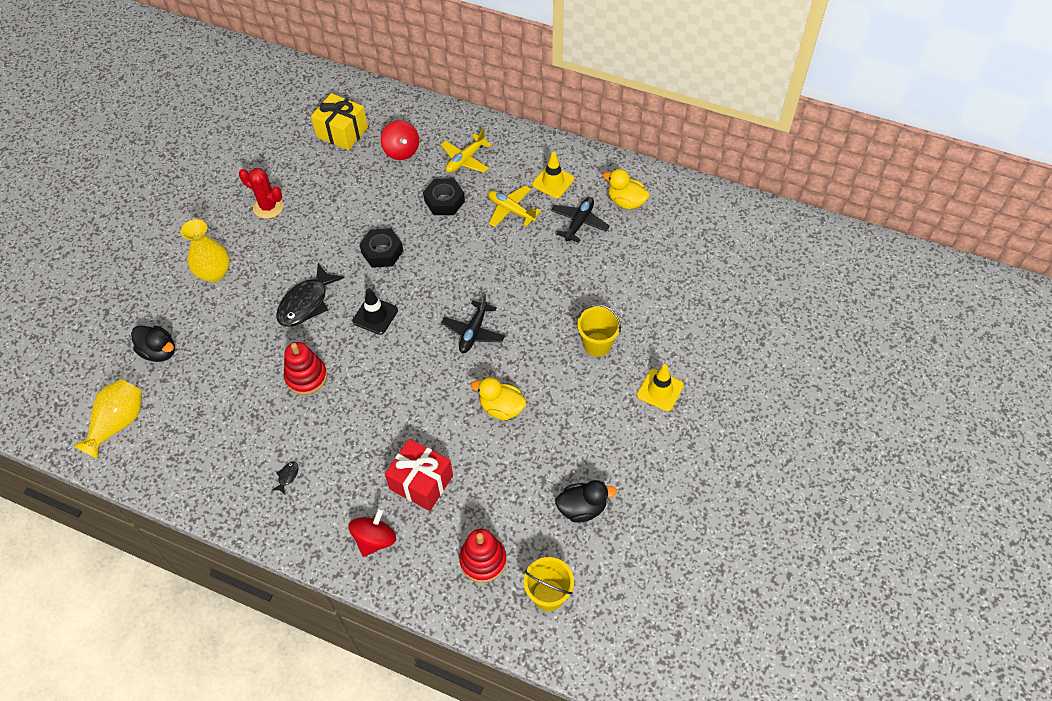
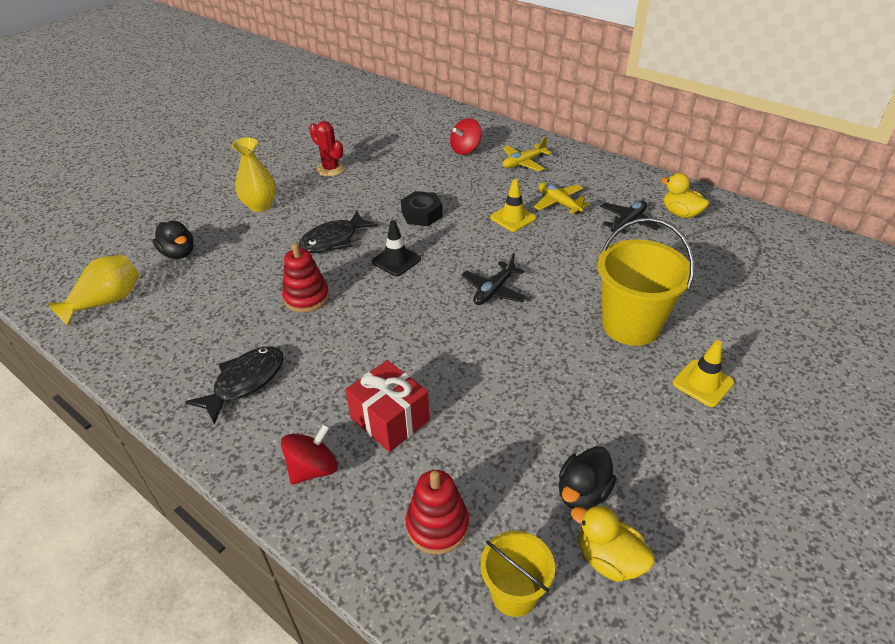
camera: 15 degrees right, 15 degrees down
black fish [272,462,298,495] -> black fish [185,346,283,425], size x2.49
yellow gift [311,93,368,151] -> none
red spinning top [381,120,419,160] -> red spinning top turned 60 degrees clockwise [450,118,482,155]
black nut [423,179,465,215] -> none
yellow duck [471,377,526,420] -> yellow duck moved to [571,505,655,582]
yellow traffic cone [532,152,574,198] -> yellow traffic cone moved to [490,179,536,232]
black duck [555,480,617,523] -> black duck turned 120 degrees clockwise [559,446,616,510]
yellow bucket [577,304,621,357] -> yellow bucket [598,218,695,346], size x1.74

